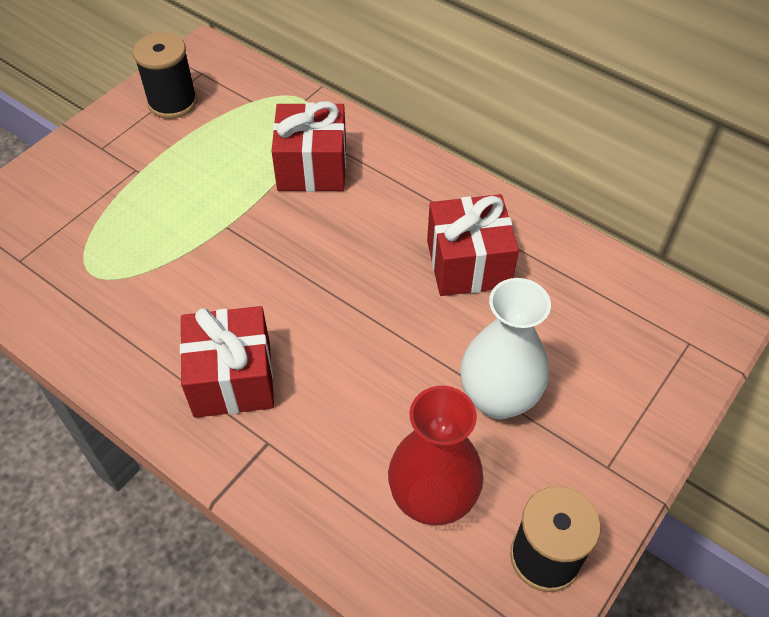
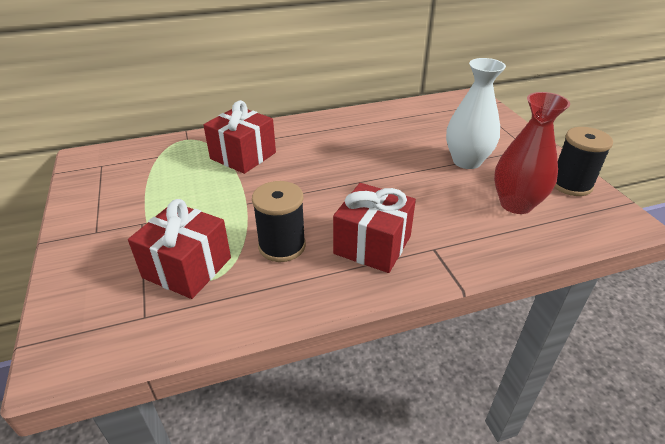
camera: 55 degrees left, 15 degrees down
black spool [133,32,197,119] -> black spool moved to [252,181,306,262]
red gift [427,194,519,296] -> red gift moved to [128,199,231,299]

